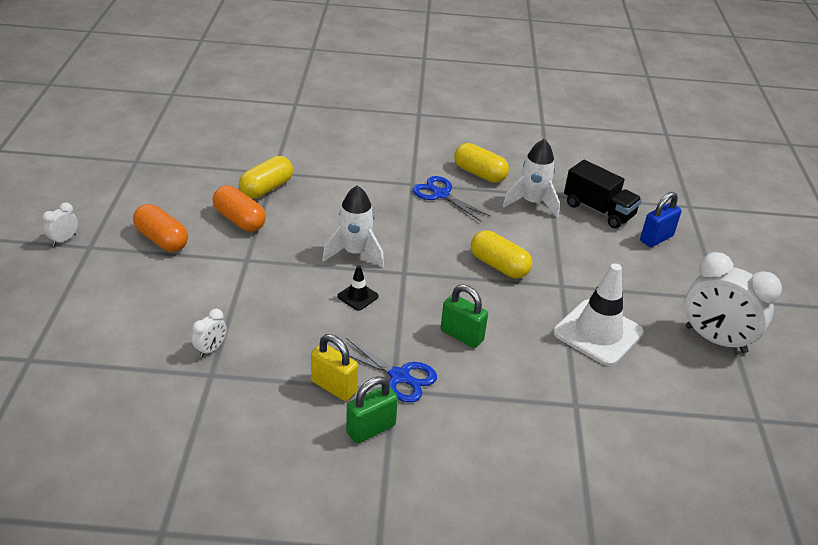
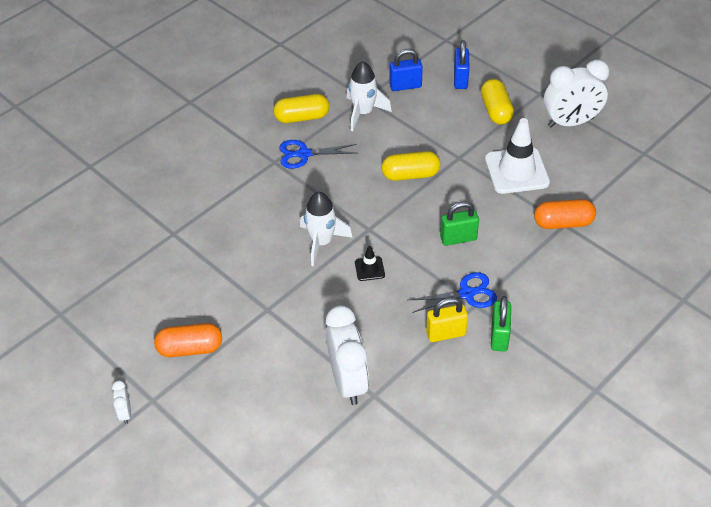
camera: 45 degrees left, 10 degrees up
white clock [192,309,227,357] -> white clock [326,305,369,405], size x2.28
orange capsule [212,185,266,231] -> orange capsule moved to [534,199,596,229]
yellow capsule [239,156,293,198] -> yellow capsule moved to [481,79,514,125]
black truck [564,160,642,229] -> blue padlock [389,49,423,91]

